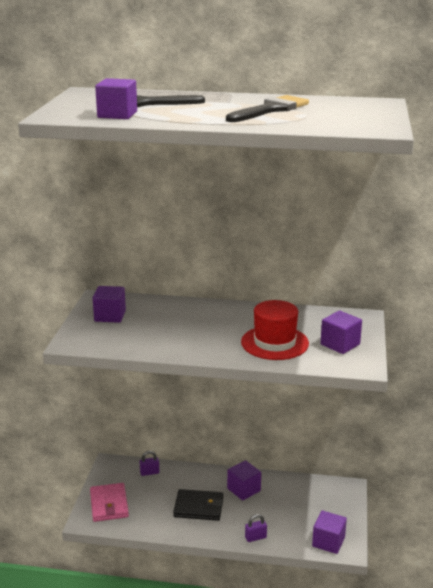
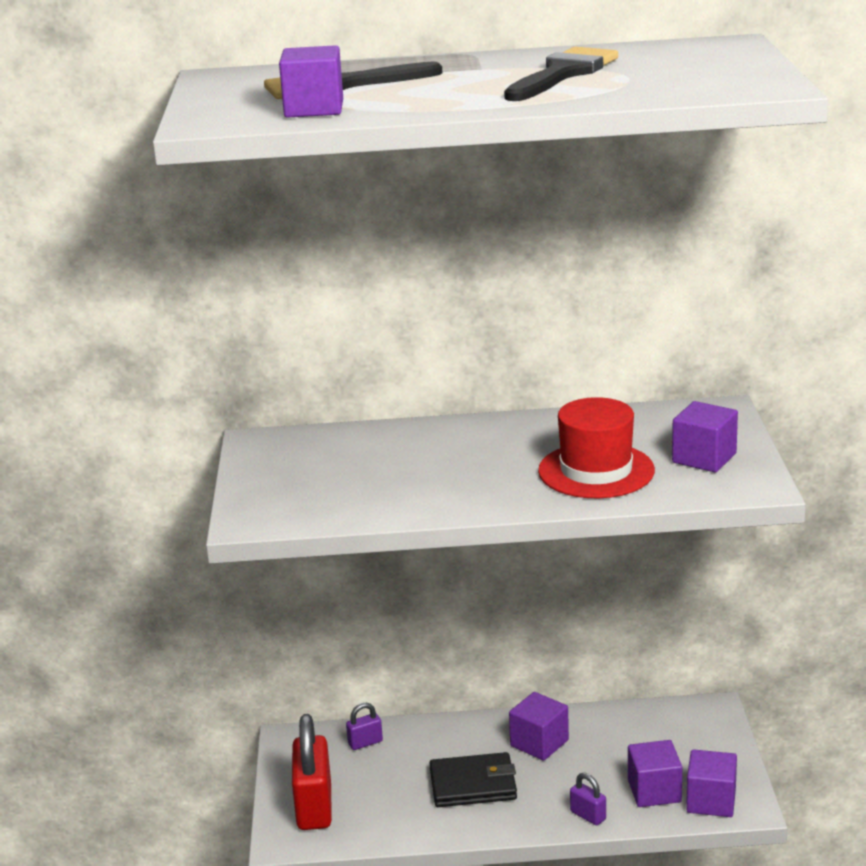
camera: 10 degrees left, 0 degrees up
pink wallet [90,483,129,522] -> red padlock [292,714,332,830]
purple cube [93,286,126,323] -> purple cube moved to [628,740,682,807]
purple padlock [245,514,267,542] -> purple padlock turned 75 degrees clockwise [570,773,606,825]

